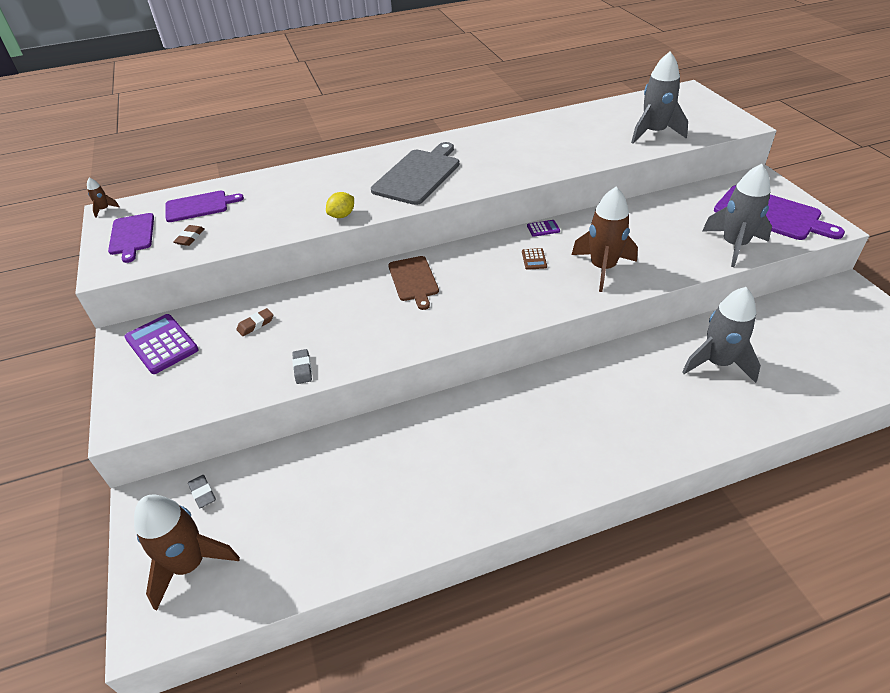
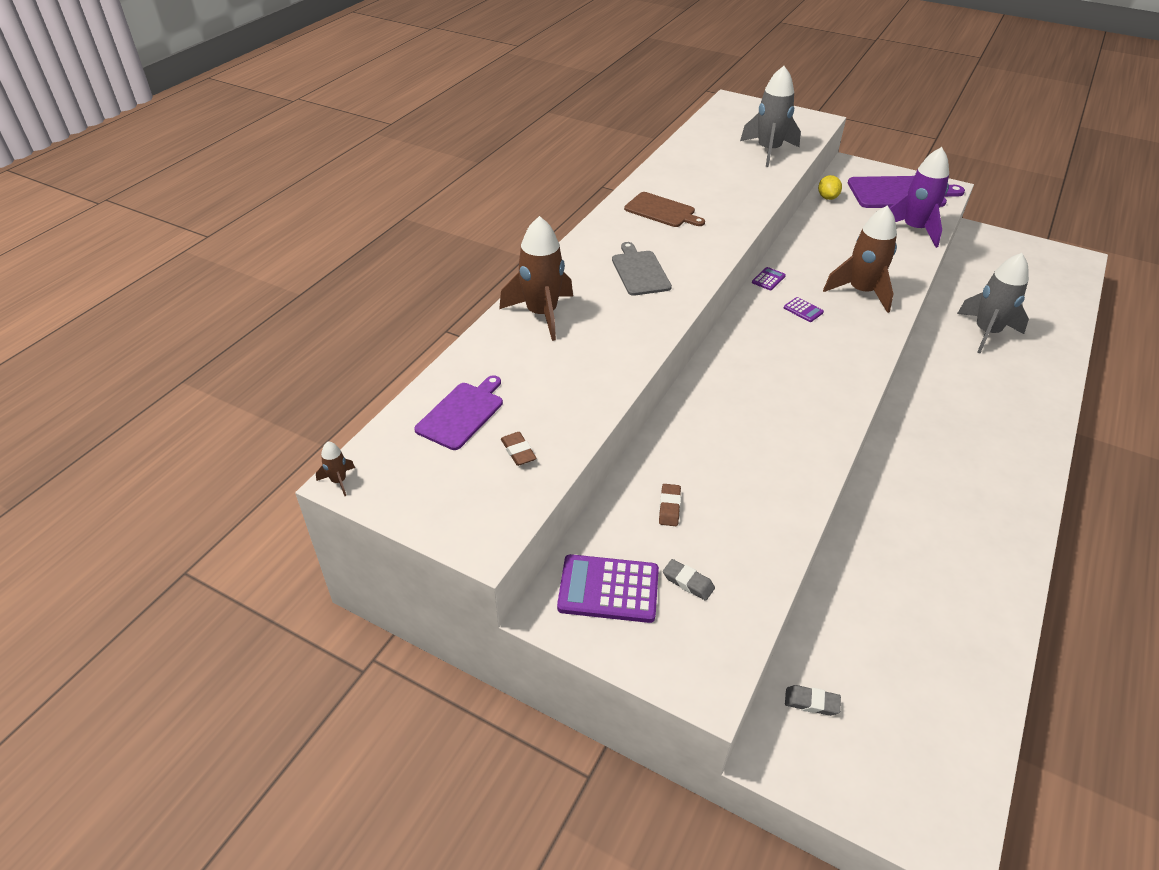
camera: 45 degrees left, 0 degrees up
purple cutting board [108,213,154,263] -> none
brown rocket [134,495,240,610] -> brown rocket moved to [499,216,573,341]
grey eraser [292,349,312,384] -> grey eraser moved to [663,559,715,601]
yellow lemon [326,192,354,218] -> yellow lemon moved to [818,175,842,200]
grey cutting board [371,142,459,205] -> grey cutting board [612,242,672,296], size x0.64
brown cutting board [388,256,439,310] -> brown cutting board moved to [624,192,705,227]
brown calculator [522,248,547,270] -> purple calculator [784,297,824,322]
grey rocket [702,164,772,267] -> purple rocket [890,147,949,248]

